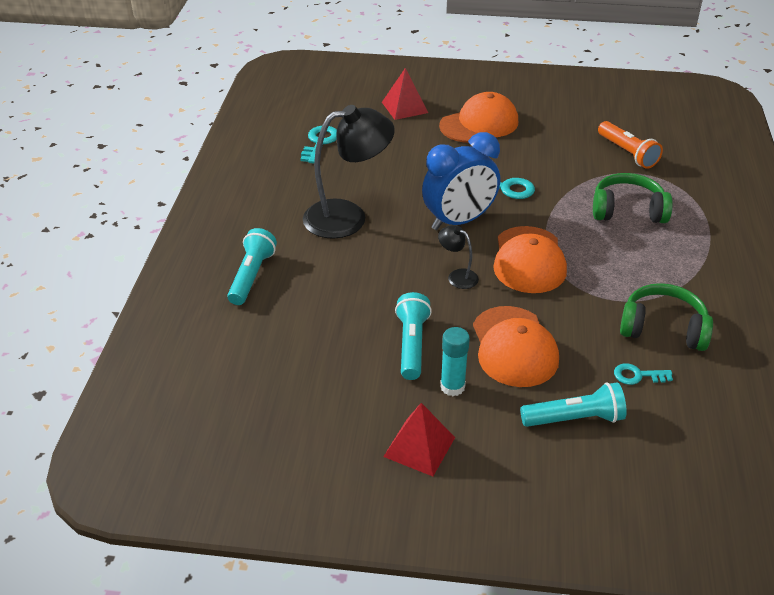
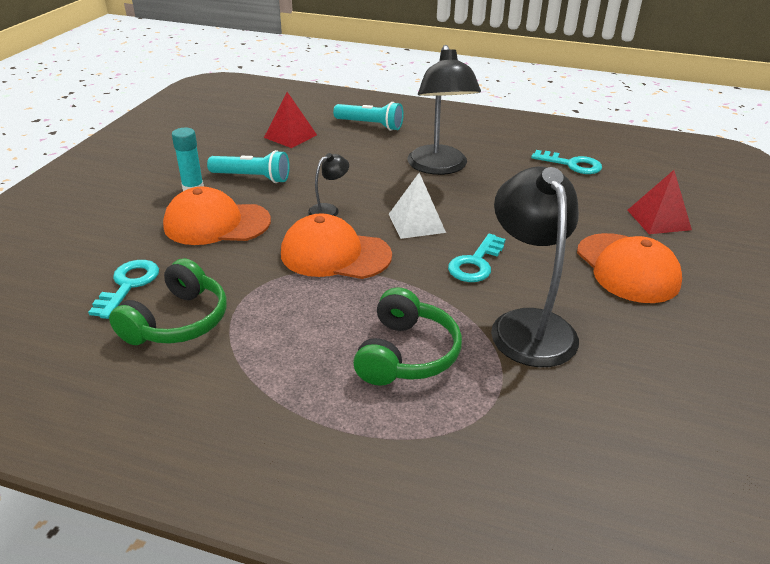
camera: 100 degrees right, 5 degrees down
red pyramid [383,403,455,476] -> red pyramid moved to [264,92,317,148]
blue clock [422,132,500,230] -> white pyramid [389,173,446,239]
turquoise flashlight [520,382,627,427] -> none
orange flashlight [598,121,663,169] -> none
turquoise key [614,363,673,385] -> turquoise key [88,260,159,319], size x1.51
none -> black lamp [491,166,579,367]

